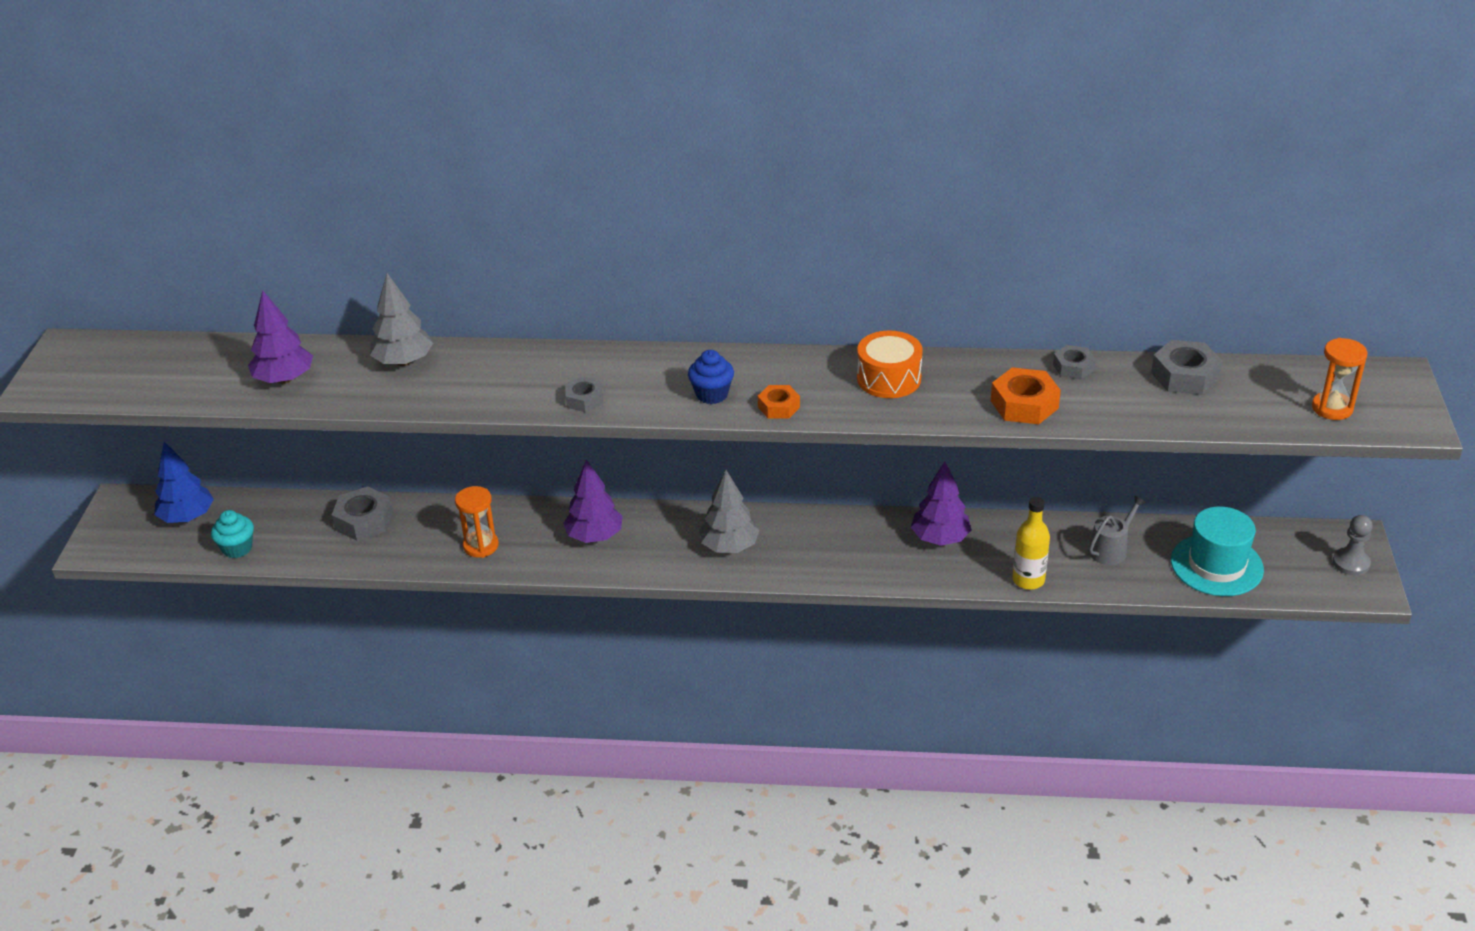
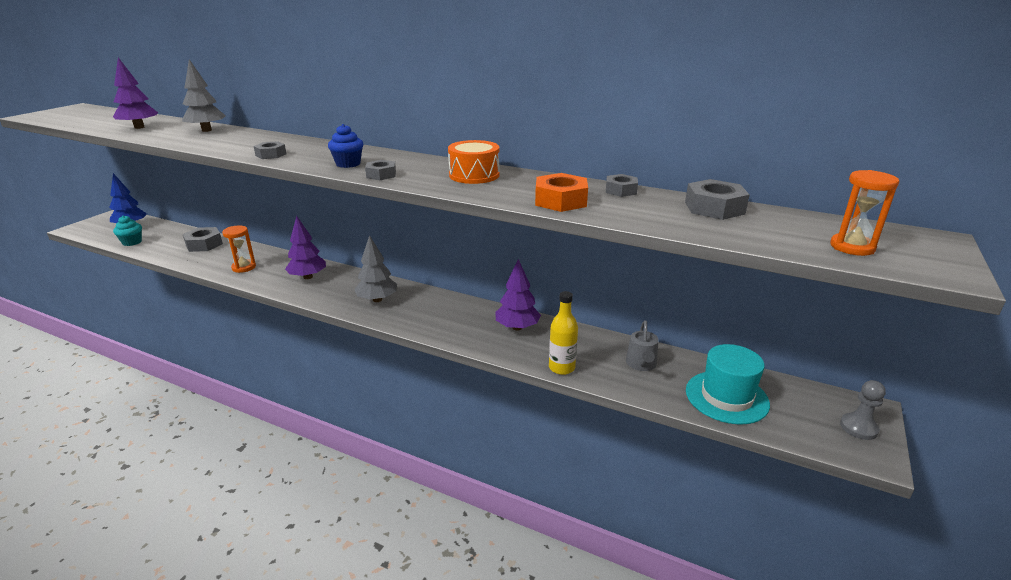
camera: 20 degrees right, 10 degrees down
orange nut [758,385,800,419] -> grey nut [365,160,396,180]
grey watering can [1089,496,1146,565] -> grey watering can turned 120 degrees clockwise [626,320,659,371]

